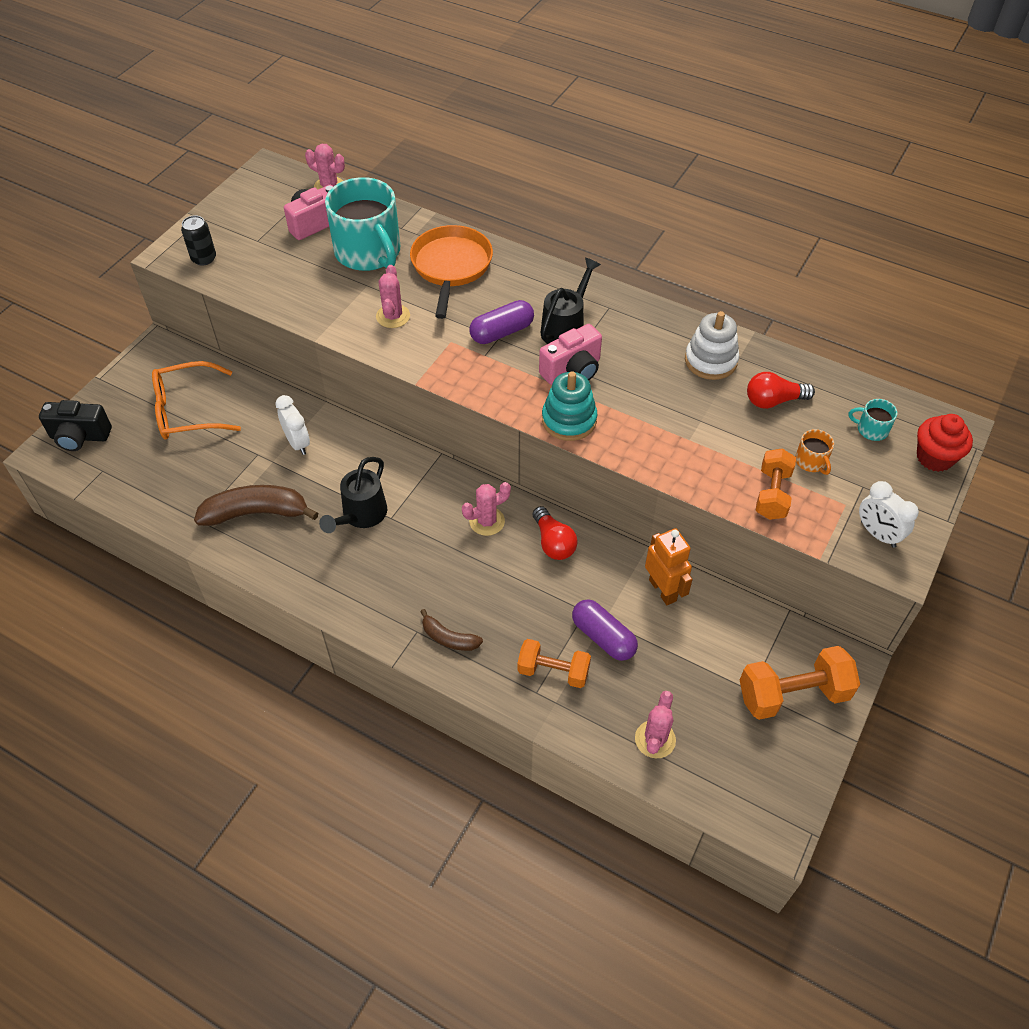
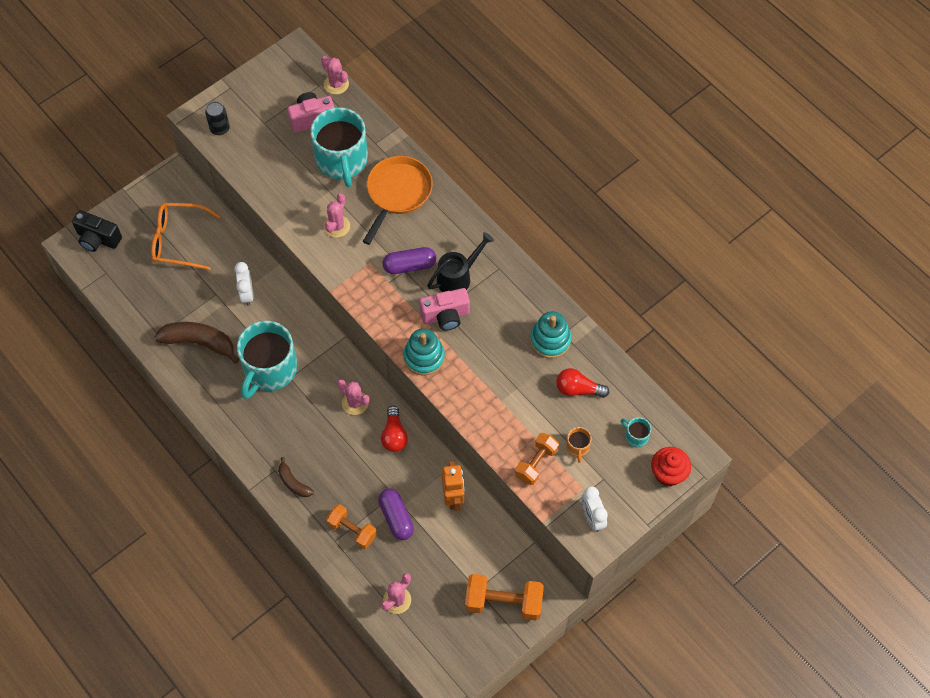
camera: 20 degrees right, 10 degrees up
black watering can [319,457,387,533] -> turquoise mug [237,321,298,399]
pink cactus [462,482,511,536] -> pink cactus turned 45 degrees clockwise [337,379,369,415]
white stacking toy [685,311,739,380] -> turquoise stacking toy [530,311,571,358]

